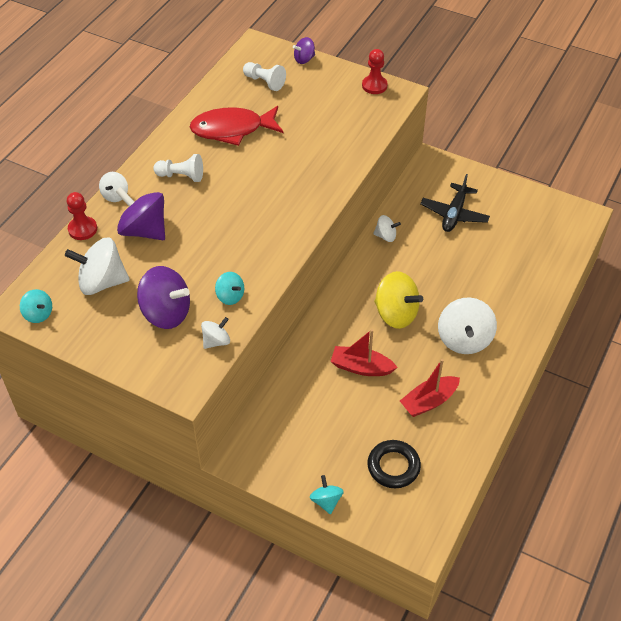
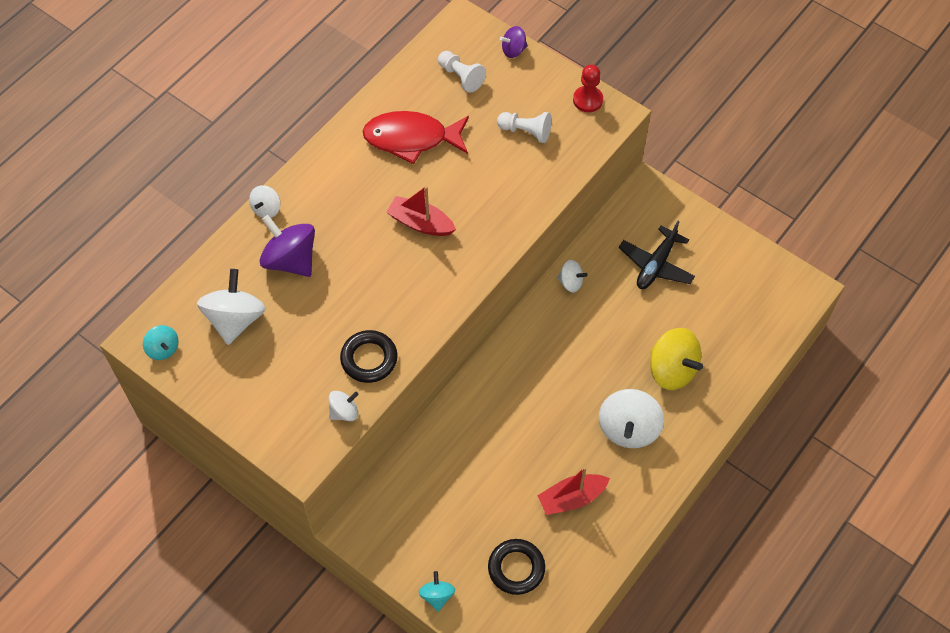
camera: 10 degrees right, 10 degrees up
white spinning top [65,237,130,295] -> white spinning top turned 90 degrees clockwise [197,269,266,345]
red pawn [67,192,97,240] -> none
purple spinning top [137,266,190,329] -> none
white pawn [153,154,203,182] -> white pawn moved to [497,112,552,143]
turquoise spinning top [215,272,244,305] -> black ring [340,330,398,383]
red boat [330,329,398,376] -> red boat moved to [386,186,456,236]
yellow spinning top [374,271,423,329] -> yellow spinning top moved to [650,328,703,390]

